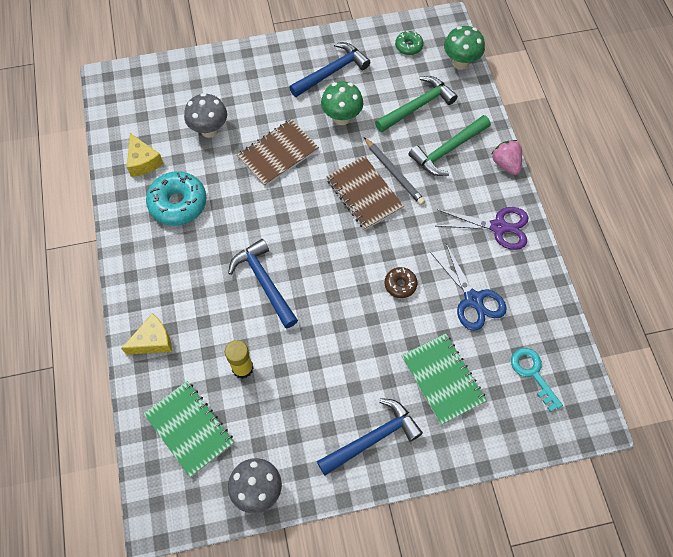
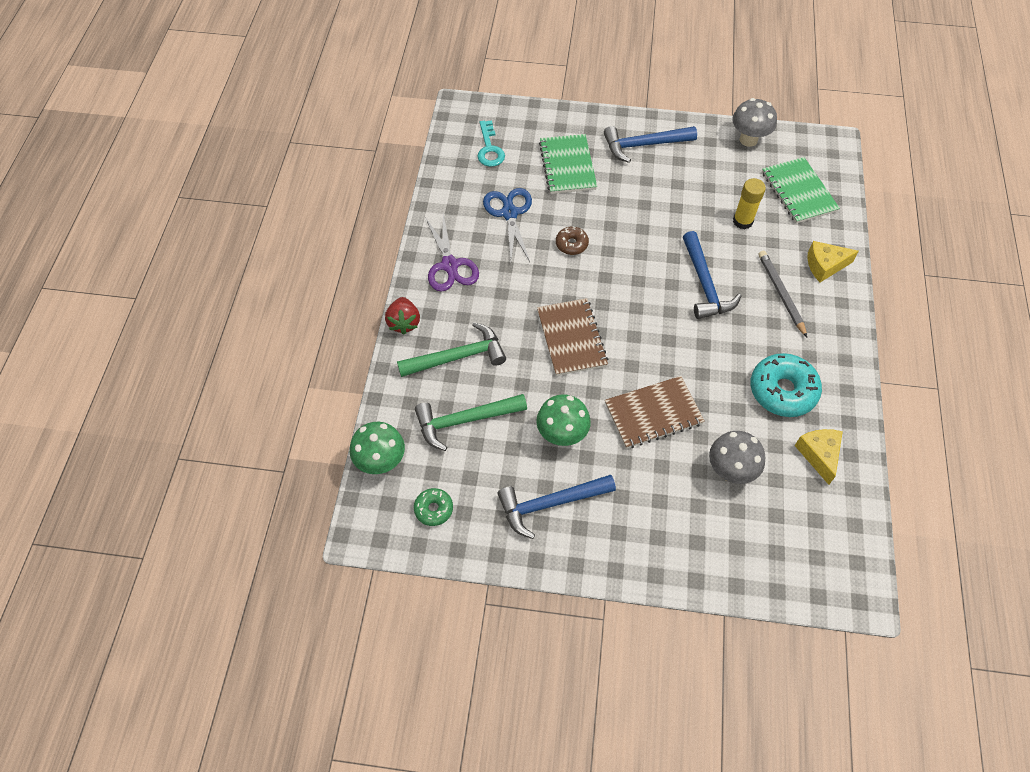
camera: 160 degrees left, 5 degrees down
grey pencil [364,137,425,205] -> grey pencil moved to [758,251,807,337]
purple scissors [437,207,528,250] -> purple scissors turned 135 degrees counterclockwise [425,213,479,292]
pink strawberry [491,140,522,175] -> red strawberry [385,297,420,335]

